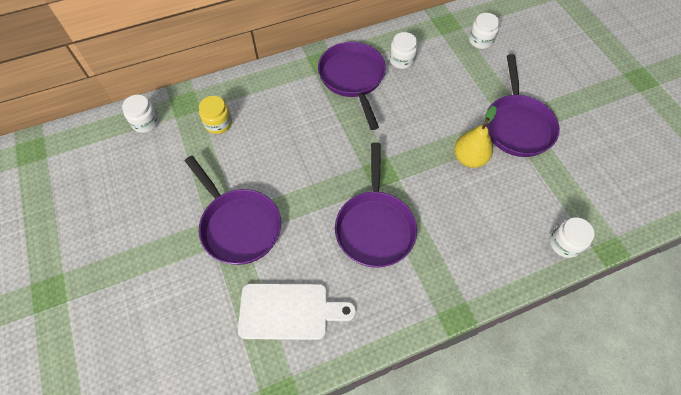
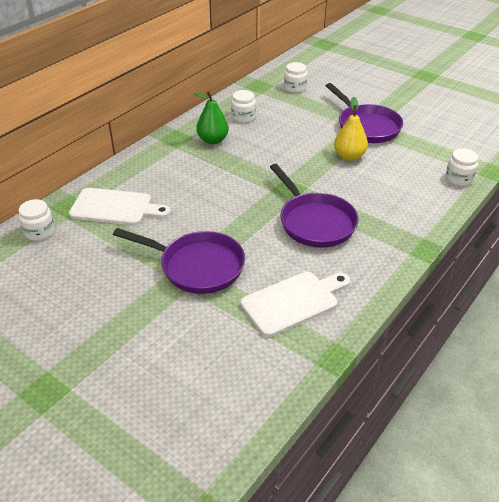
camera: 30 degrees left, 20 degrees down
yellow jar [199,96,232,134] -> white cutting board [69,188,171,225]
purple pan [318,42,386,130] -> green pear [194,91,229,144]

